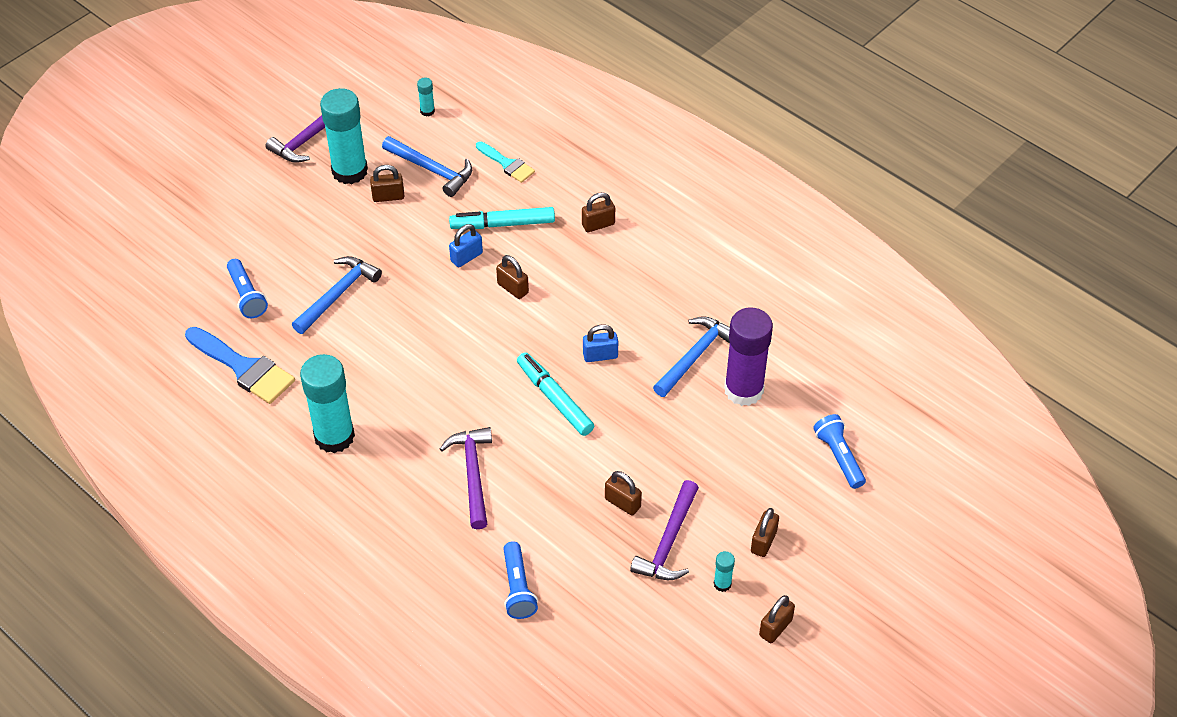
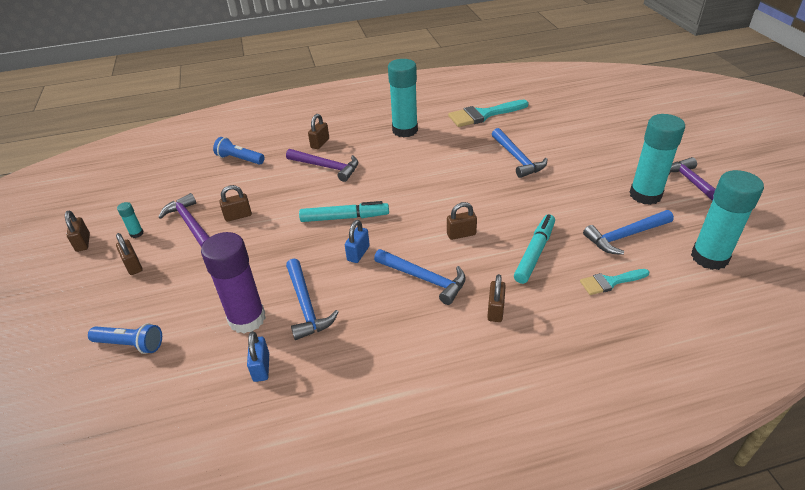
camera: 125 degrees right, 10 degrees down
blue brush [185,327,295,404] -> turquoise brush [448,99,529,127]
blue flashlight [227,259,268,318] -> none
brown padlock [370,165,404,202] -> brown padlock moved to [308,114,329,149]
turquoise glue stick [417,78,435,117] -> turquoise glue stick [691,170,764,270], size x2.39
blue padlock [449,224,483,267] -> blue padlock moved to [247,331,269,382]
none -> blue hammer [374,249,466,305]

